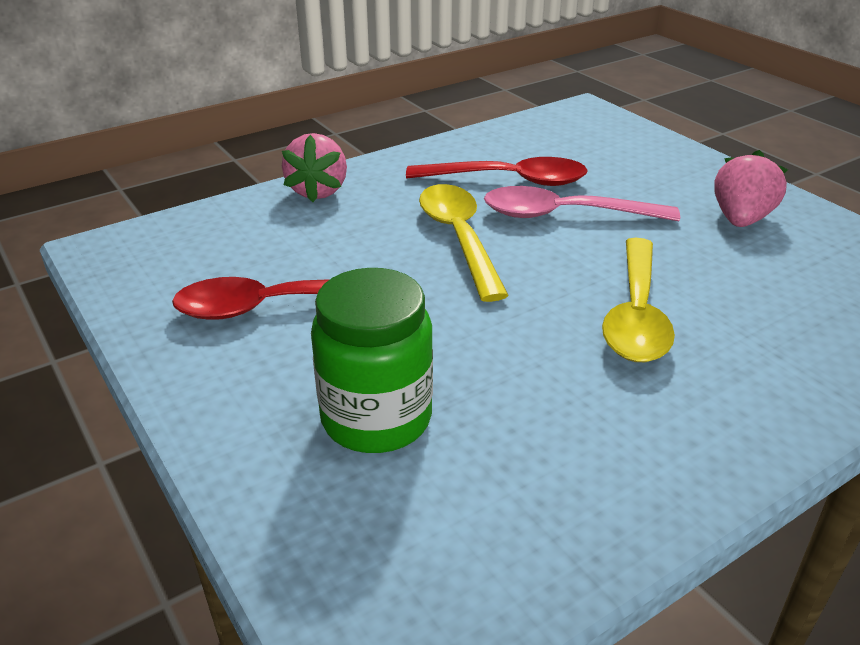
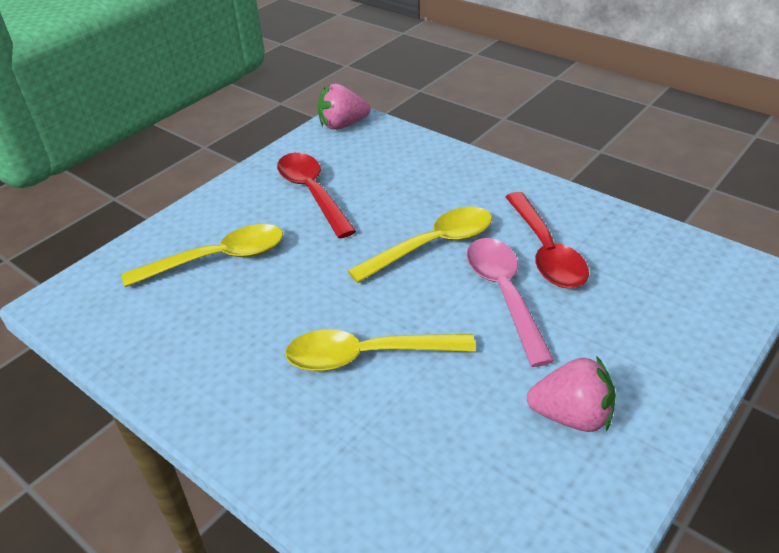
camera: 75 degrees right, 5 degrees up
pink strawberry [282,133,347,202] -> pink strawberry moved to [318,84,370,130]
green jar [311,268,433,453] -> yellow spoon [122,224,283,287]

